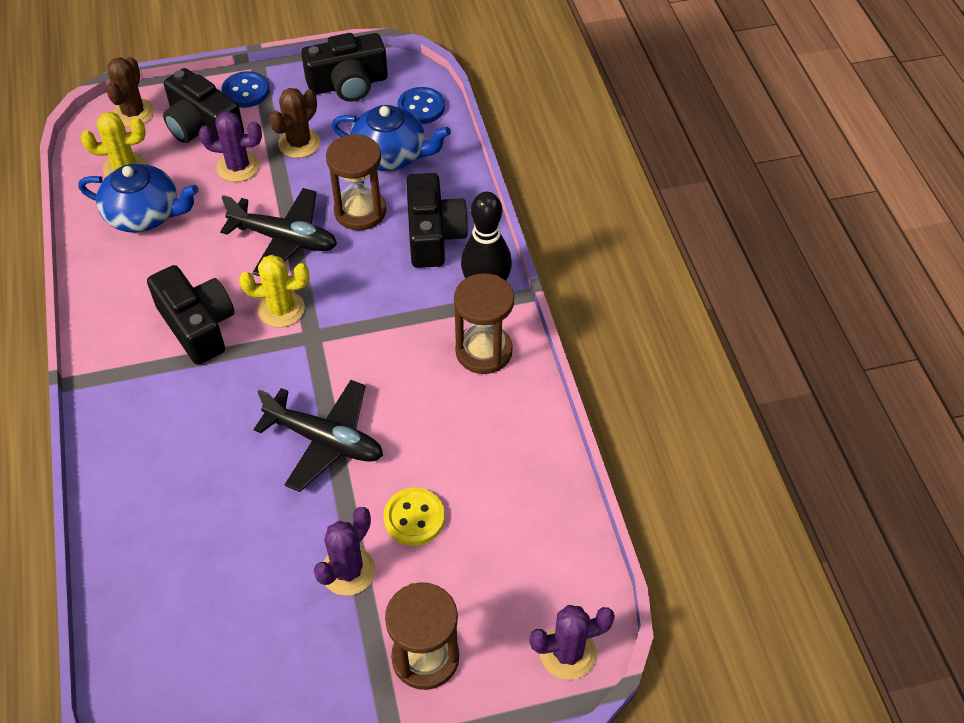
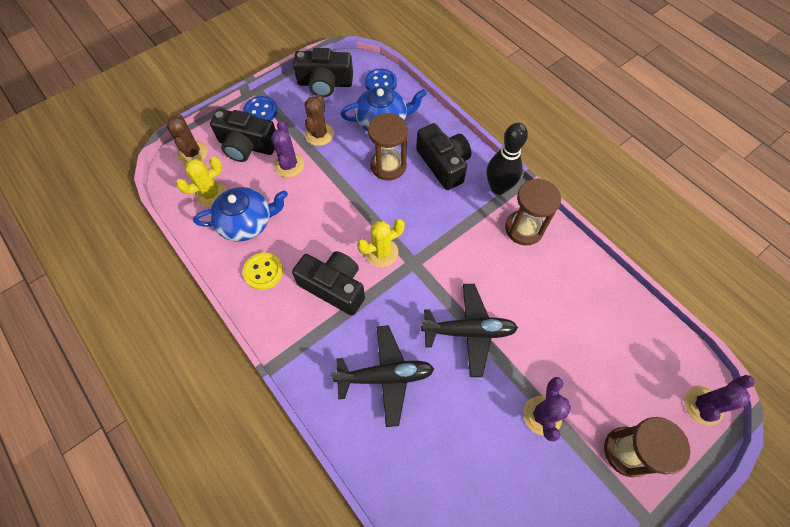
camera: 25 degrees left, 10 degrees up
purple cactus [199,111,262,182] -> purple cactus turned 75 degrees counterclockwise [271,120,305,177]
black plane [220,188,337,276] -> black plane moved to [331,325,434,427]
black camera [301,33,388,102] -> black camera turned 45 degrees clockwise [293,48,353,97]
yellow button [383,488,445,546] -> yellow button moved to [243,252,283,290]

